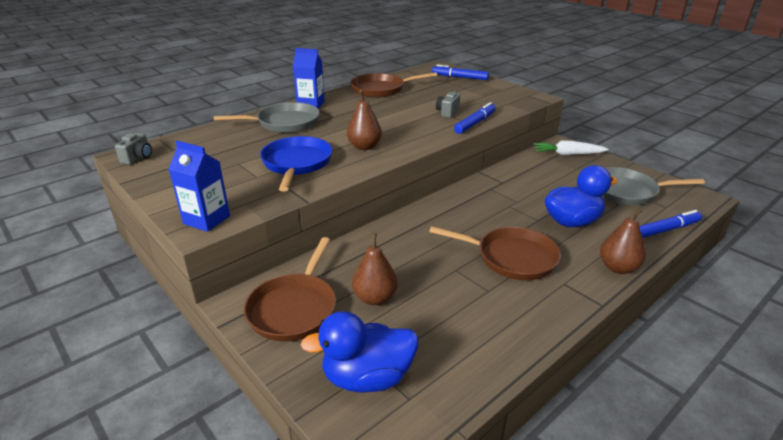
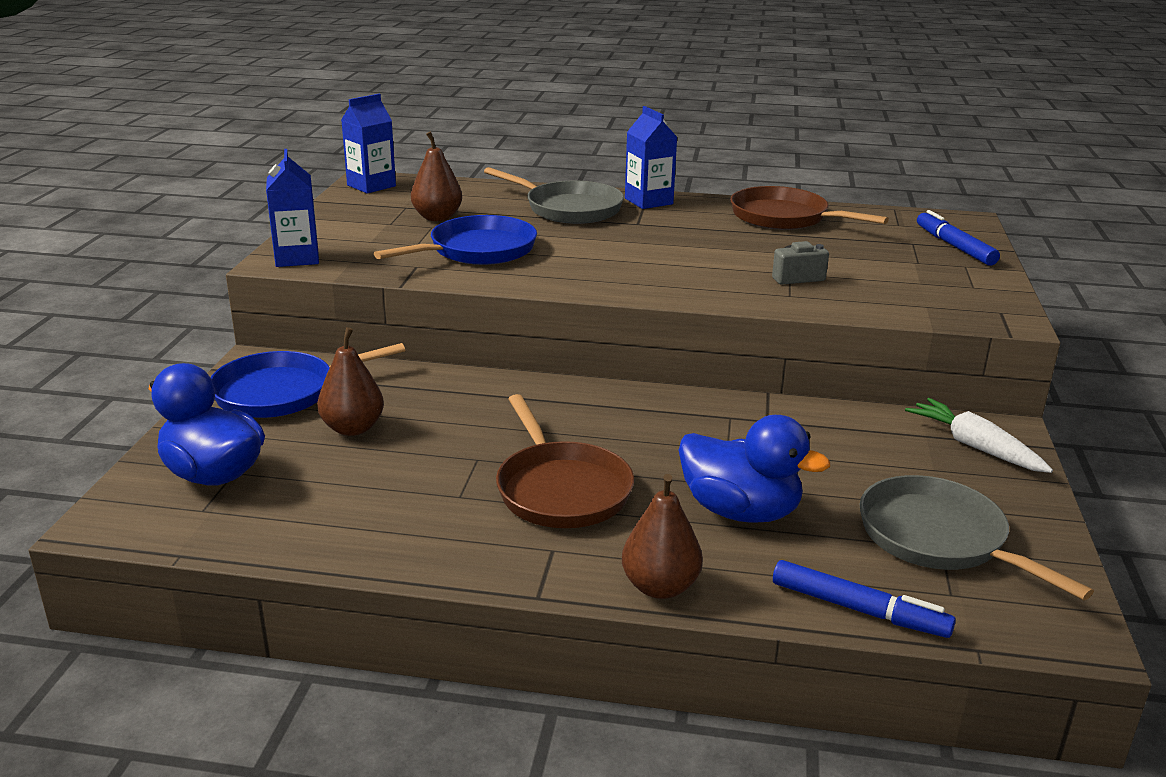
camera: 50 degrees right, 5 degrees down
grey camera [115,133,152,165] -> blue carton [341,94,396,193]
brown pan [244,237,336,341] -> blue pan [211,343,405,418]
brown pear [347,90,382,150] -> brown pear moved to [411,131,462,221]
blue marker [454,102,496,134] -> none

